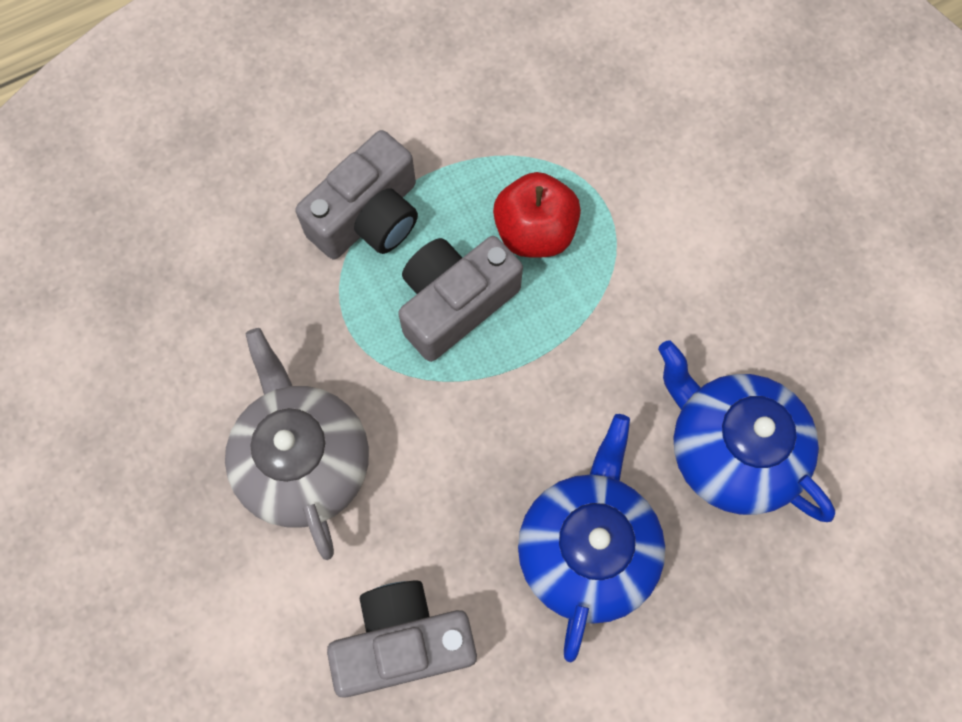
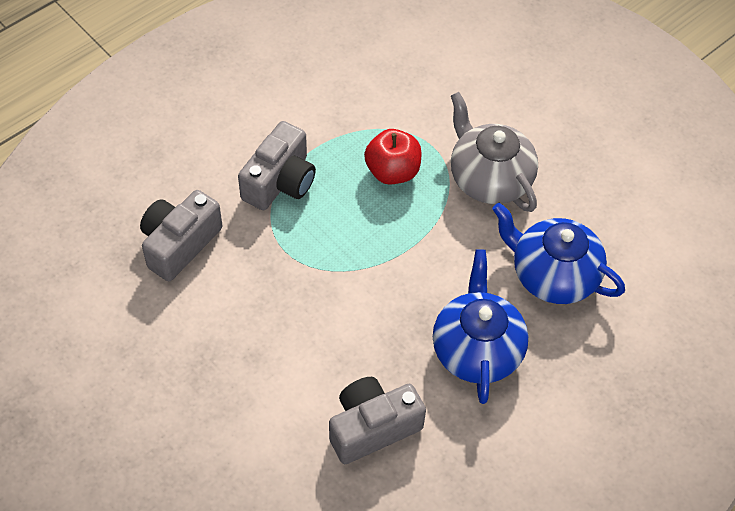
camera: 15 degrees left, 15 degrees down
grey teapot [225,328,369,560] -> grey teapot moved to [451,92,538,212]
grey camera [398,236,523,362] -> grey camera moved to [140,190,223,281]

